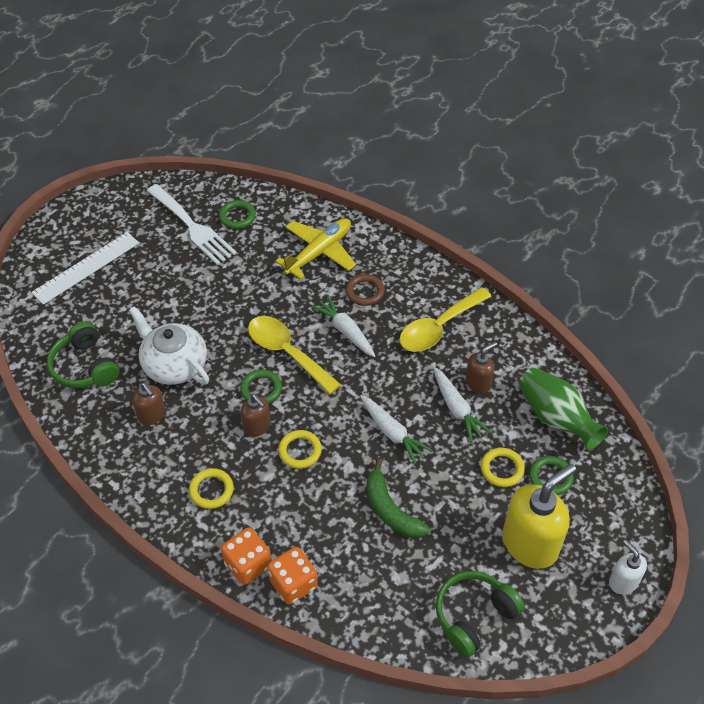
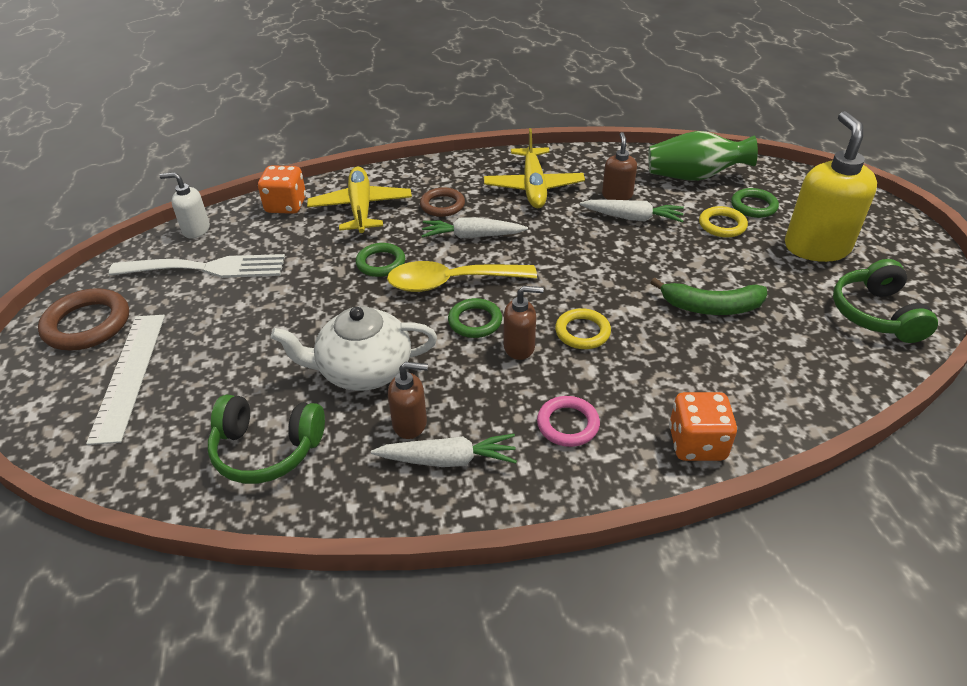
camera: 50 degrees left, 10 degrees down
yellow ring [189,468,234,509] -> pink ring [537,396,600,447]
green ring [219,200,256,229] -> green ring moved to [356,243,405,277]
orange dice [267,547,318,605] -> orange dice moved to [258,165,306,214]
white carrot [360,395,432,464] -> white carrot moved to [371,434,517,467]
yellow spoon [399,287,492,352] -> yellow plane [484,128,585,208]
white soap dispenser [609,540,647,594] -> white soap dispenser moved to [159,172,210,238]
none -> brown ring [38,288,129,350]

